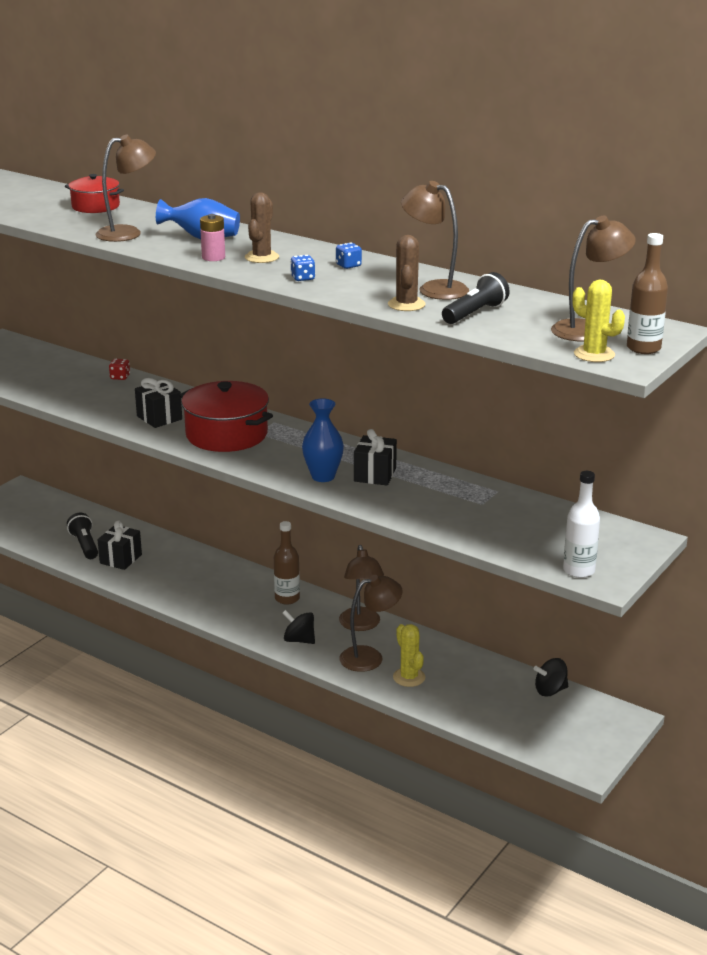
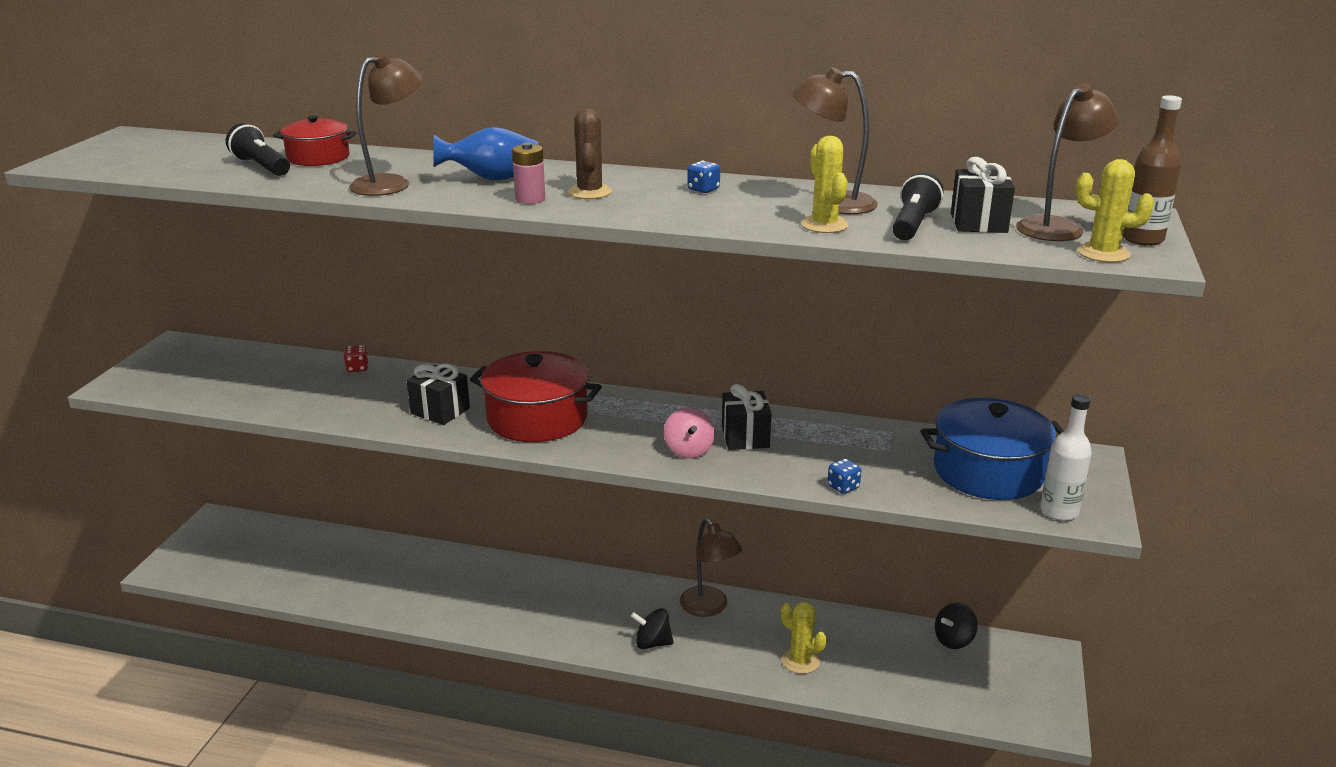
camera: 20 degrees left, 0 degrees up
black flashlight [67,513,98,559] -> black flashlight moved to [226,123,290,176]
black gift [97,520,142,570] -> black gift moved to [951,157,1015,233]
brown bottle [274,521,300,605] -> none
blue dice [290,255,315,281] -> blue dice moved to [827,458,861,494]
blue vase [302,398,344,482] -> pink spinning top [664,407,715,459]
brown lamp [340,575,403,672] -> none
brown cactus [388,235,426,311] -> yellow cactus [801,136,849,233]
none -> blue pot [921,398,1064,500]

